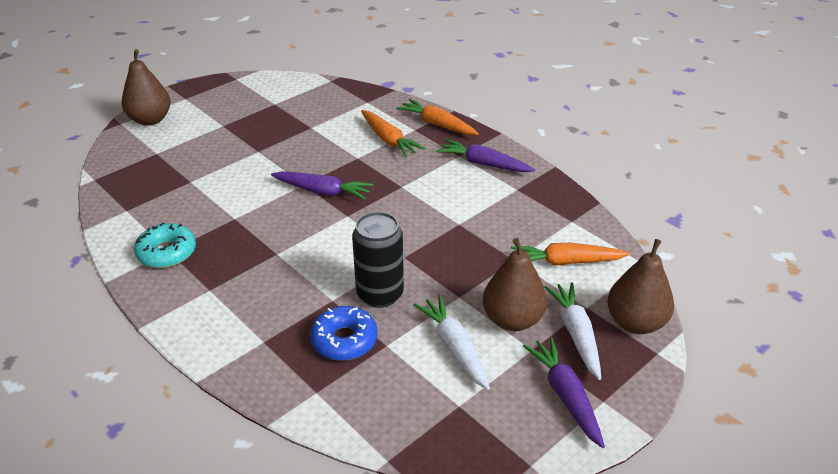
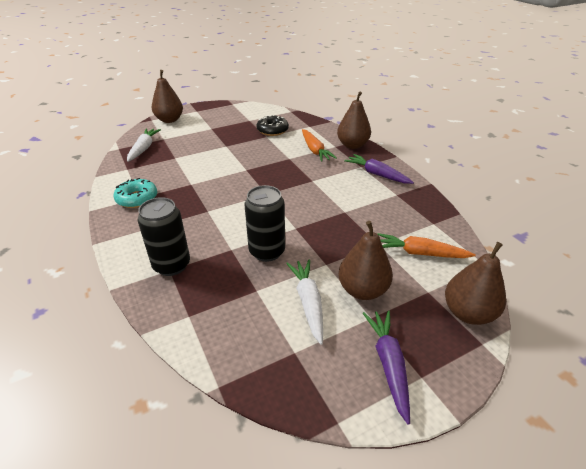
camera: 15 degrees right, 0 degrees up
purple carrot [271,171,373,200] -> none
blue donut [310,306,378,361] -> none
orange carrot [396,99,479,135] -> brown pear [337,91,371,149]
white carrot [544,282,601,380] -> white carrot moved to [127,128,161,162]
none -> black can [137,197,190,276]
none -> black donut [256,115,289,136]

